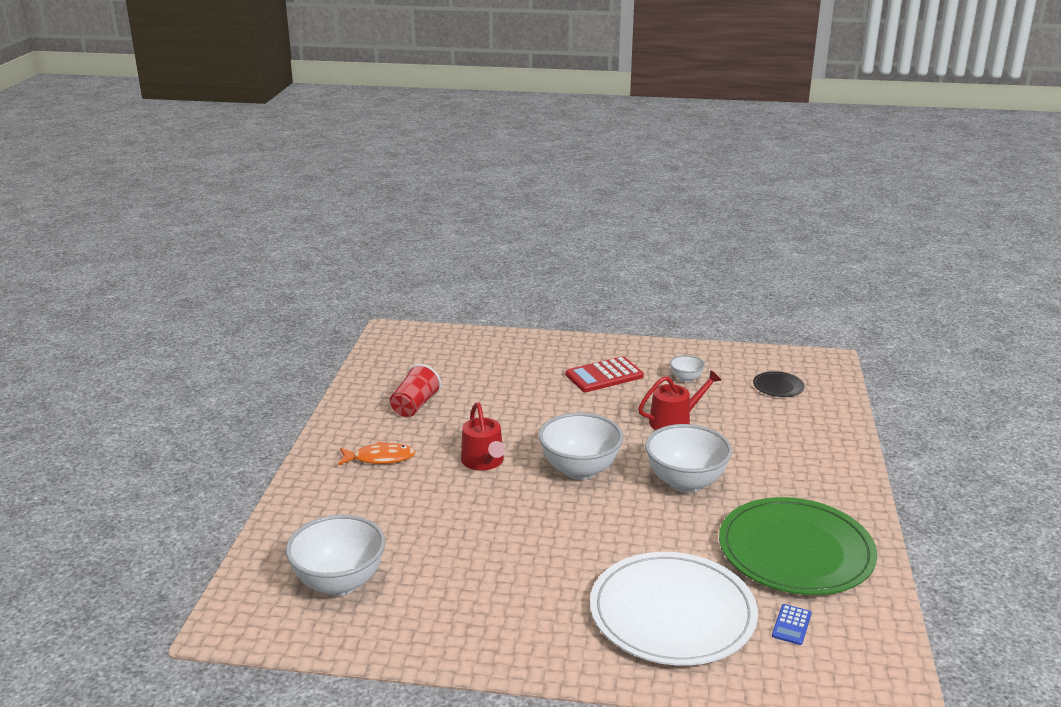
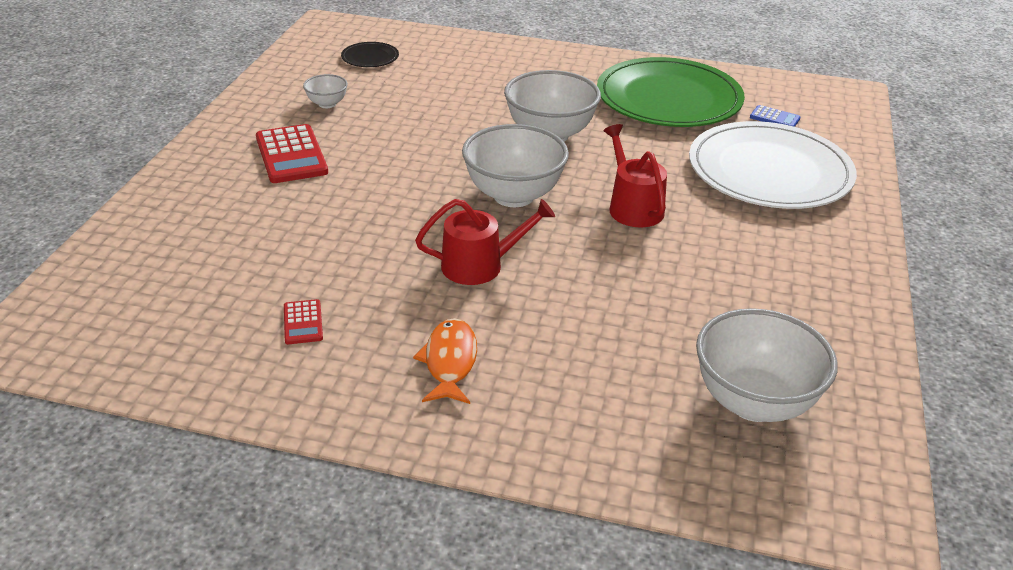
camera: 85 degrees left, 10 degrees up
red cup [390,364,441,417] -> red calculator [284,299,323,344]
red watering can [638,370,721,430] -> red watering can moved to [603,124,667,227]

